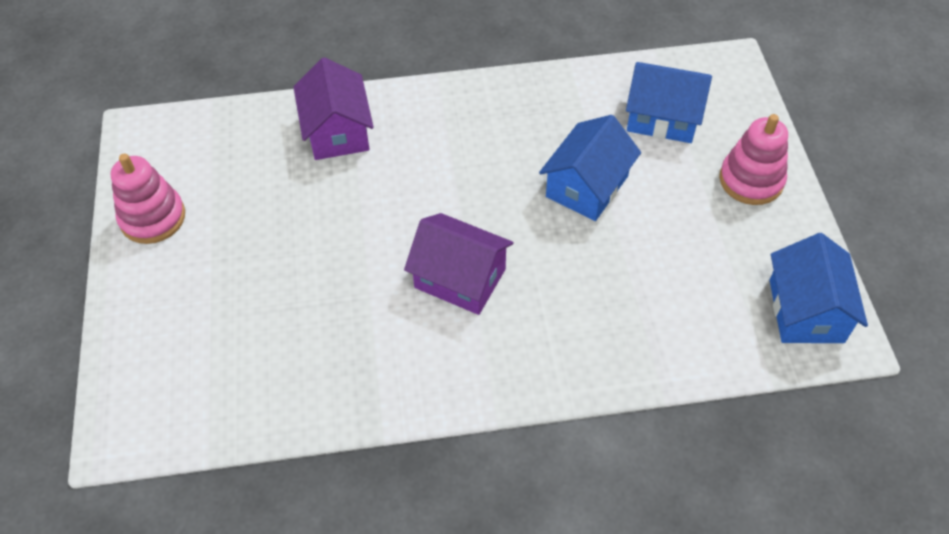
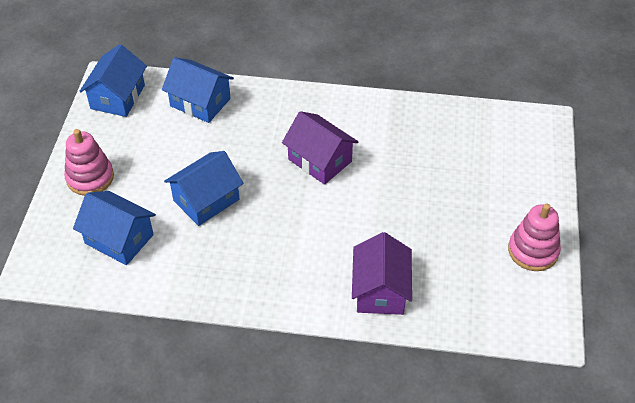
camera: 165 degrees left, 5 degrees down
none -> blue house [162,57,234,123]

